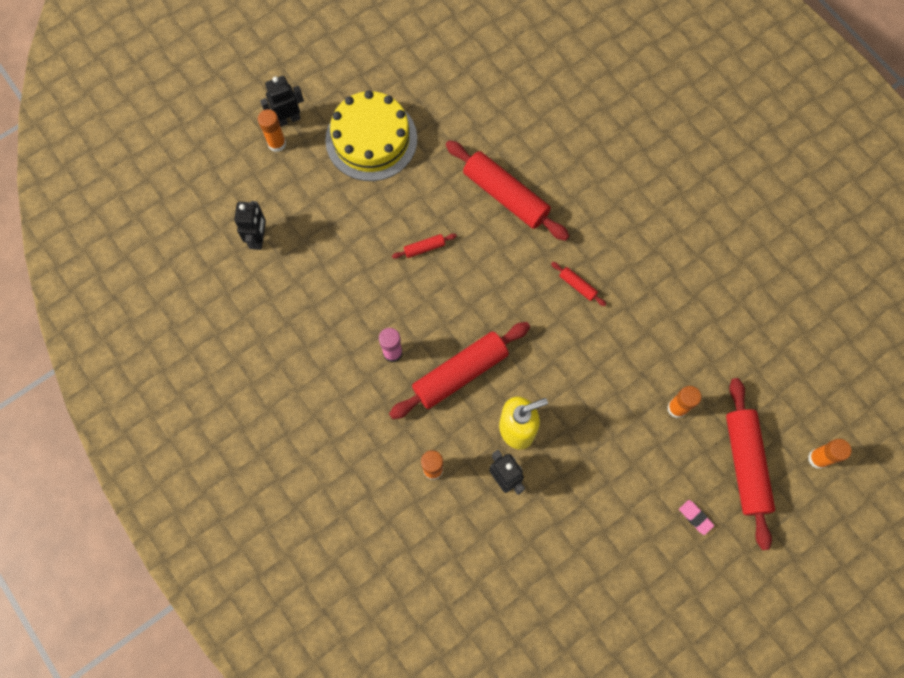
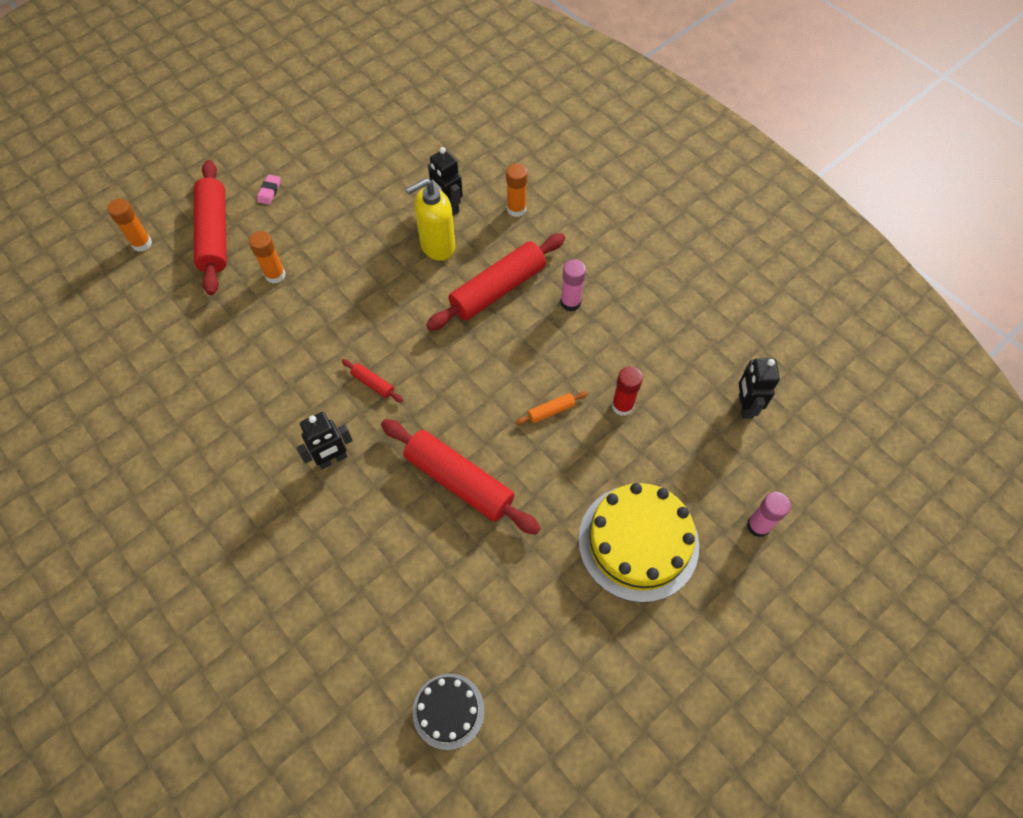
camera: 175 degrees right, 10 degrees down
orange glue stick [258,109,286,152] -> pink glue stick [747,492,791,537]
black robot [260,76,304,127] -> black robot moved to [296,412,353,469]
red rolling pin [392,233,457,259] -> orange rolling pin [515,391,588,425]
pink eraser [679,500,714,535] -> pink eraser turned 60 degrees clockwise [257,175,281,205]
none -> black cake [413,674,485,750]
none -> red glue stick [612,366,643,416]

